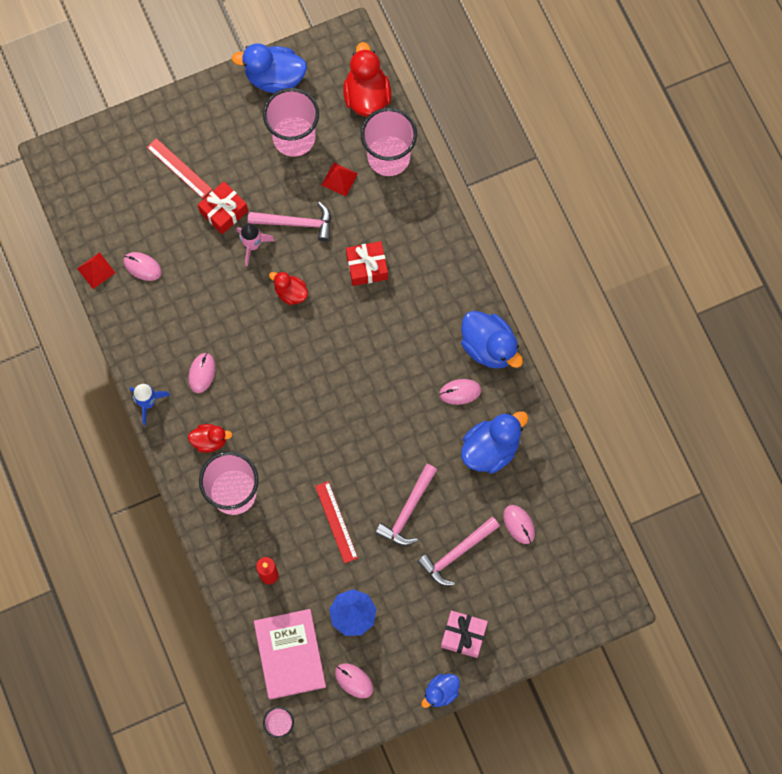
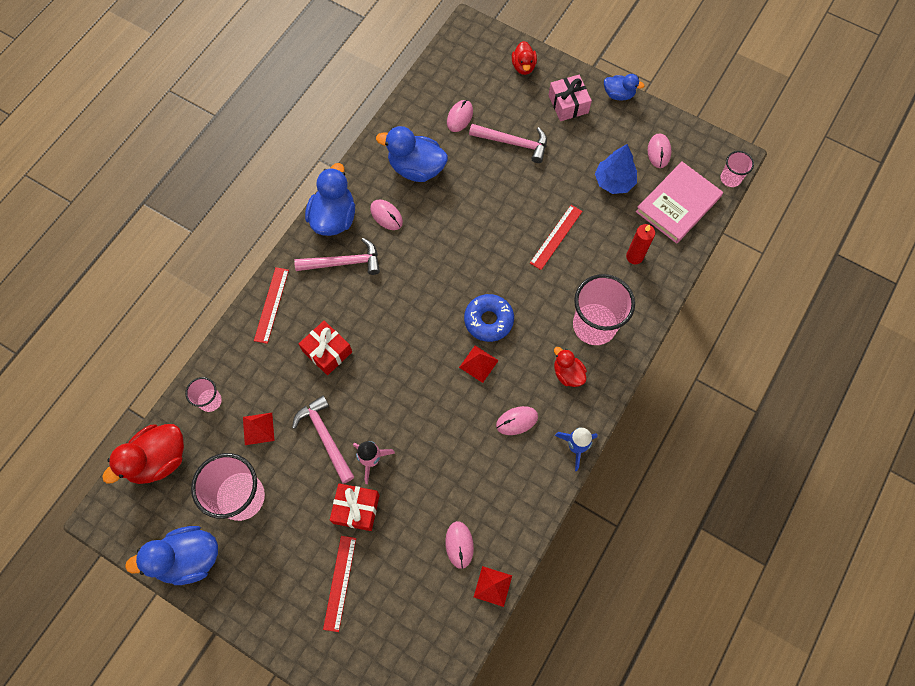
camera: 125 degrees left, 5 degrees down
blue duck [231,43,307,93] -> blue duck turned 105 degrees clockwise [125,526,218,585]
red duck [269,272,308,305] -> red duck moved to [512,41,537,75]
pink cup [361,108,417,176] -> pink cup [185,377,222,412], size x0.51
pink hammer [375,464,437,546] -> pink hammer moved to [294,238,380,275]
none -> red ruler [254,267,289,344]
none -> red pyramid [459,346,499,383]
none -> blue donut [464,294,514,342]

